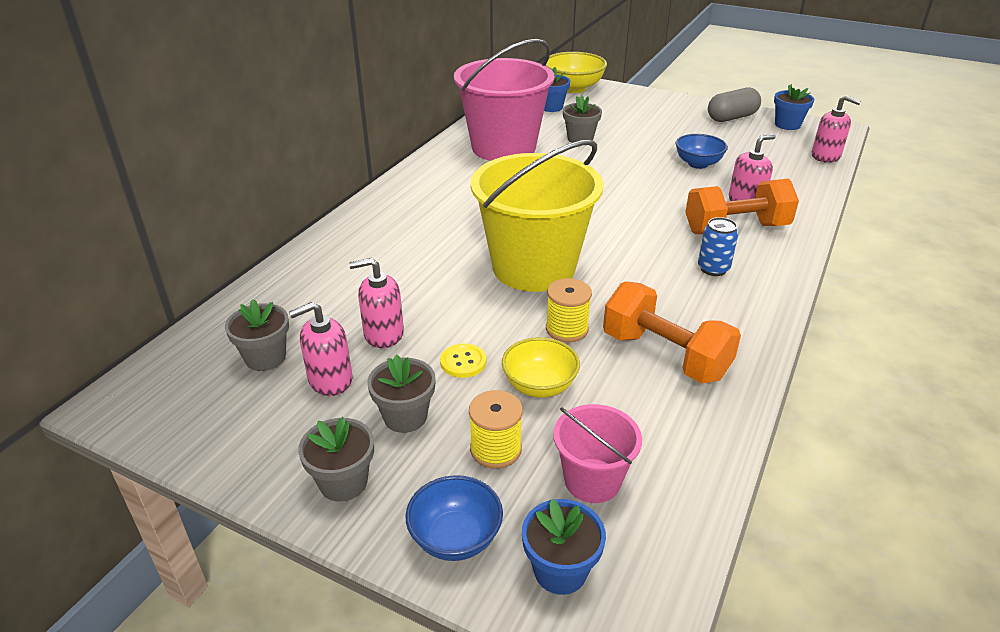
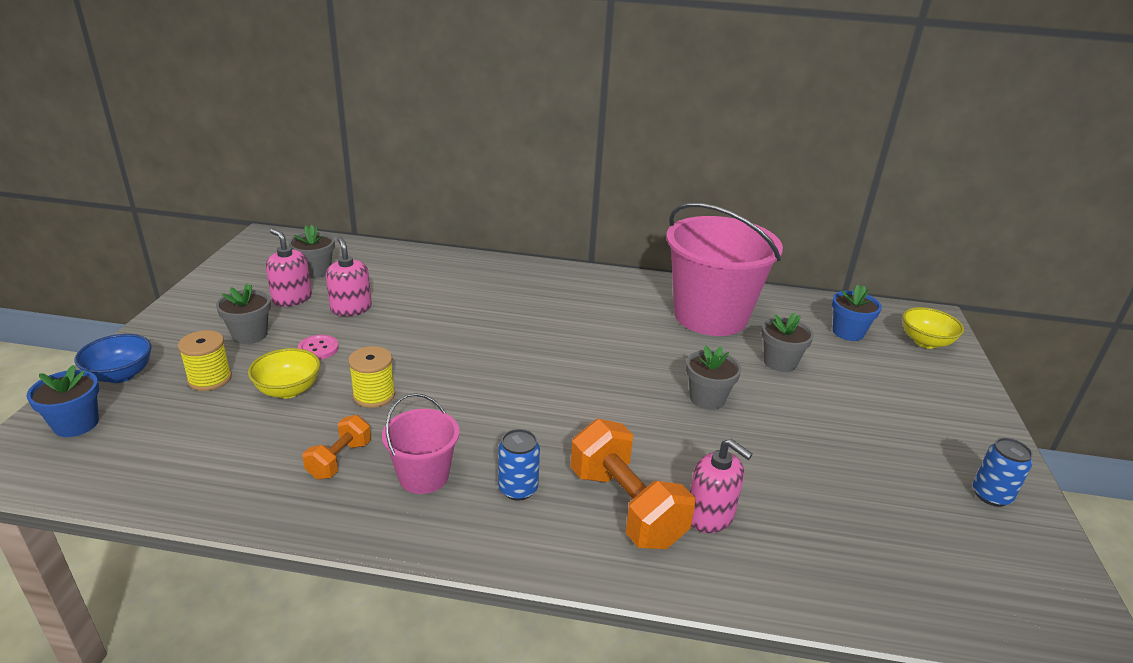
camera: 70 degrees right, 5 degrees down
grey flower pot [298,417,374,502] -> grey flower pot moved to [686,346,741,410]
yellow button [440,343,486,378] -> pink button [298,335,339,360]
yellow bucket [471,140,604,292] -> none
yellow bowl [545,52,607,93] -> yellow bowl [902,307,964,349], size x0.66
pink bucket [553,404,642,503] -> pink bucket moved to [382,393,459,494]
orange dumbbell [603,281,741,384] -> orange dumbbell [303,415,371,479], size x0.54
blue bowl [676,134,728,169] -> none
grey capsule [708,87,761,122] -> blue can [973,438,1033,507]
blue flower pot [774,84,815,130] -> none
pink soap dispenser [812,95,861,163] -> none

